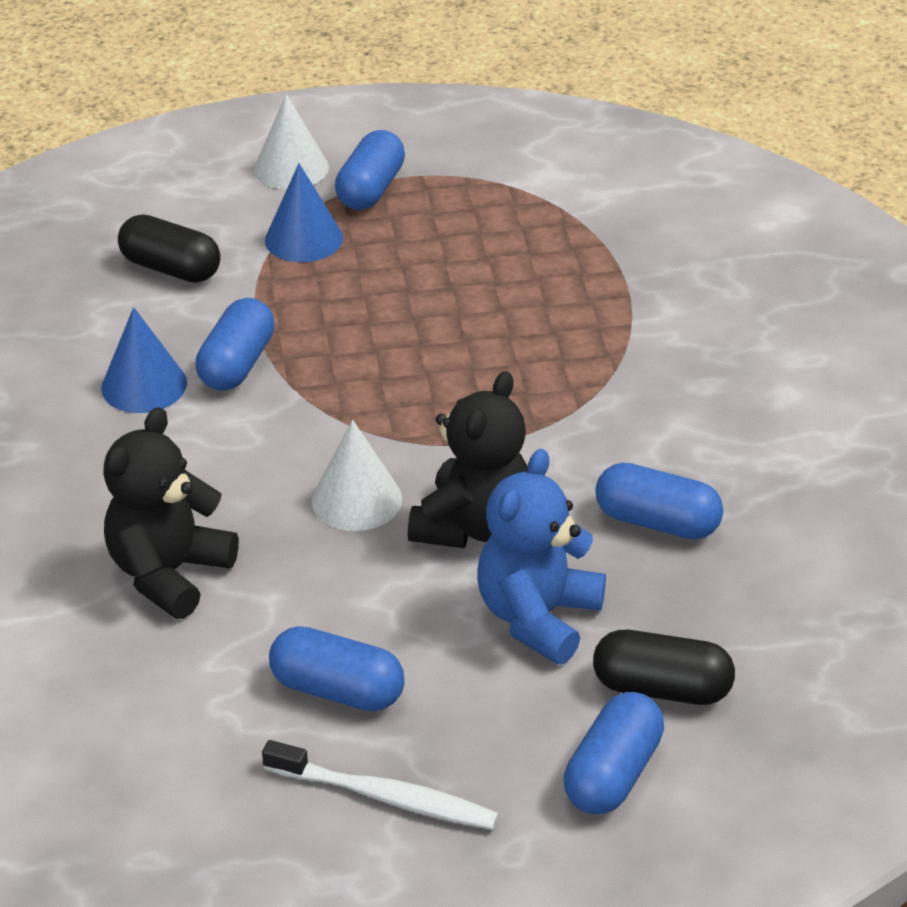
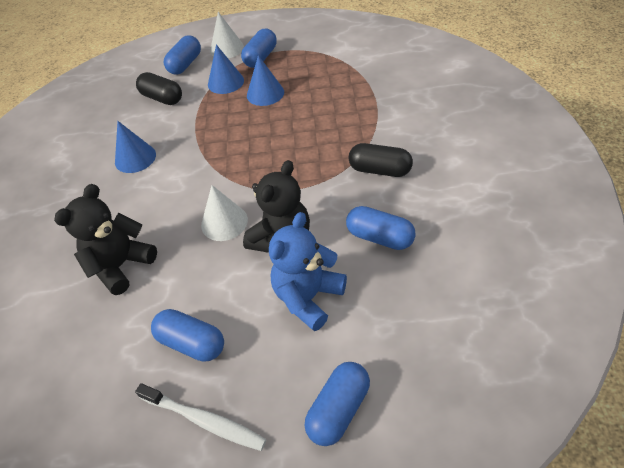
camera: 10 degrees right, 10 degrees up
blue capsule [195,298,275,391] -> blue capsule moved to [164,35,201,75]
black capsule [593,630,735,705] -> black capsule moved to [348,143,413,177]
none -> blue cone [247,55,284,106]

